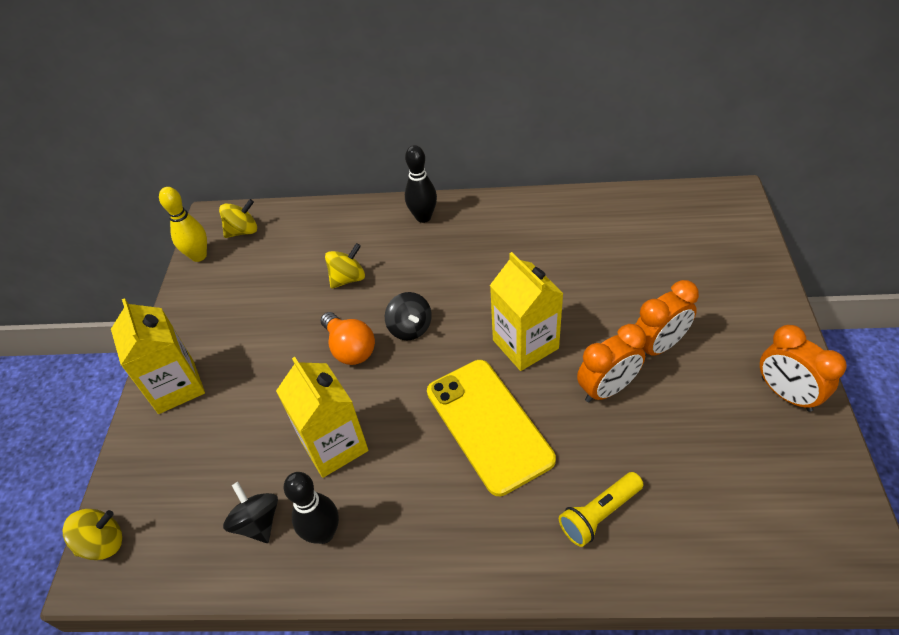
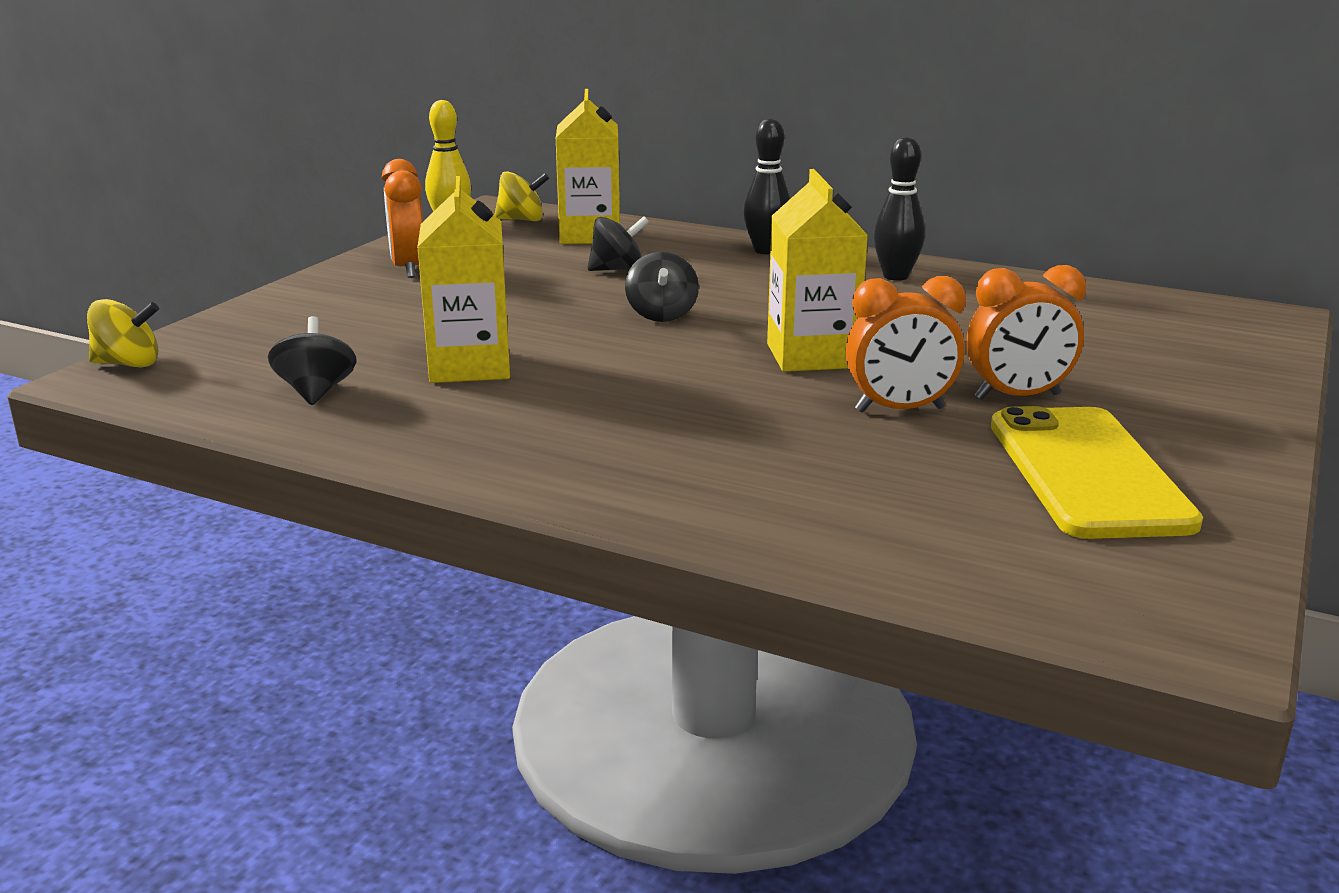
camera: 20 degrees right, 25 degrees down
yellow carton [111,298,205,414] -> yellow carton moved to [556,89,620,244]
black bowling pin [284,472,339,544] -> black bowling pin moved to [873,137,925,281]
orange light bulb [321,312,375,365] -> none
yellow spinning top [325,243,365,289] -> black spinning top [587,216,649,271]
yellow phone [427,360,556,496] -> yellow phone moved to [991,406,1203,539]
yellow flashlight [559,472,643,547] -> none
orange clock [760,325,847,412] -> orange clock moved to [382,159,423,278]

